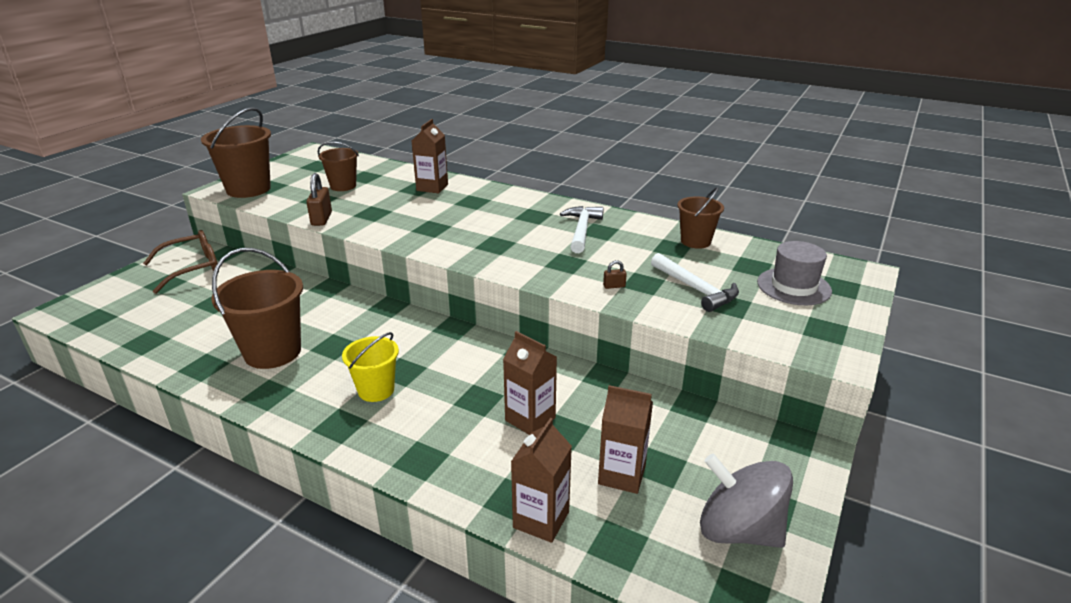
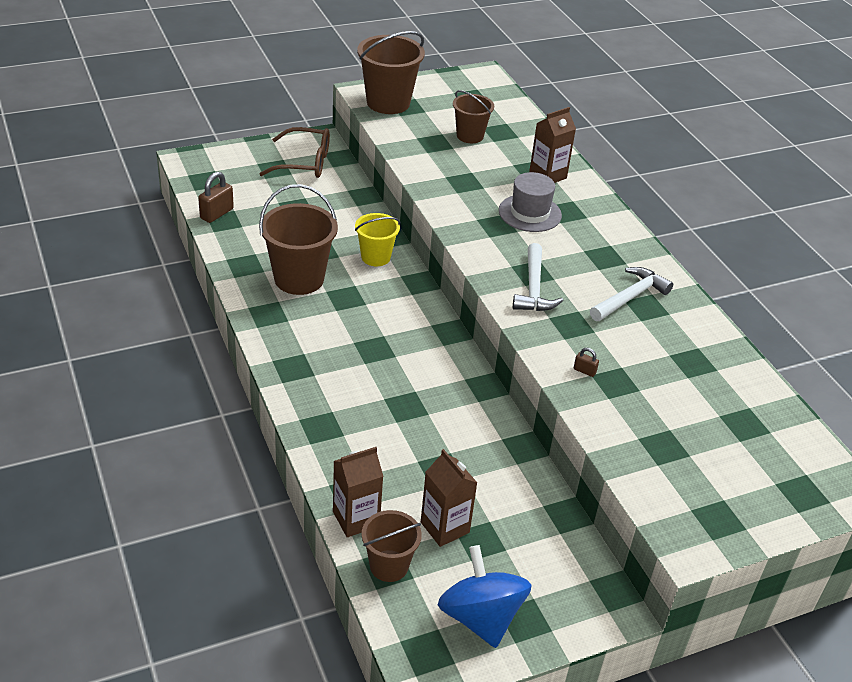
camera: 35 degrees right, 10 degrees up
brown padlock [306,173,332,226] -> brown padlock moved to [198,172,234,223]
yellow bucket [342,332,399,402] -> yellow bucket moved to [355,213,400,266]
brown carton [503,331,557,435] -> none
white hammer [651,253,739,312] -> white hammer moved to [513,243,563,311]
brown bucket [677,187,724,249] -> brown bucket moved to [362,510,422,582]
grey spinning top [700,454,793,548] -> blue spinning top [438,545,532,648]
grey hat [757,241,832,305] -> grey hat moved to [499,172,562,232]

